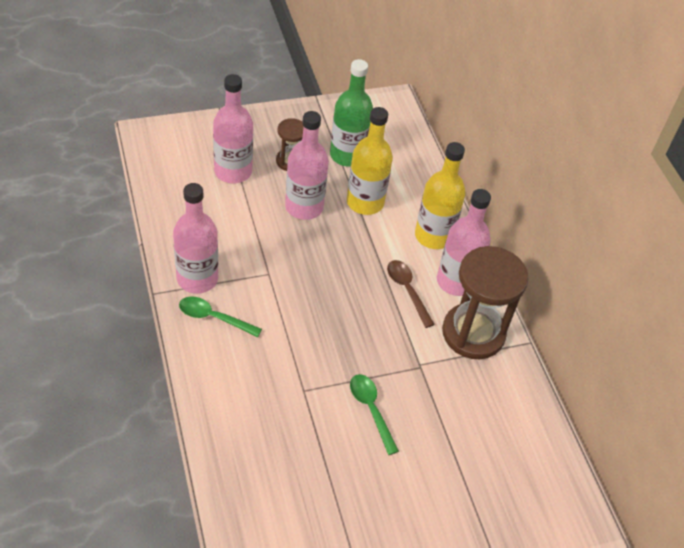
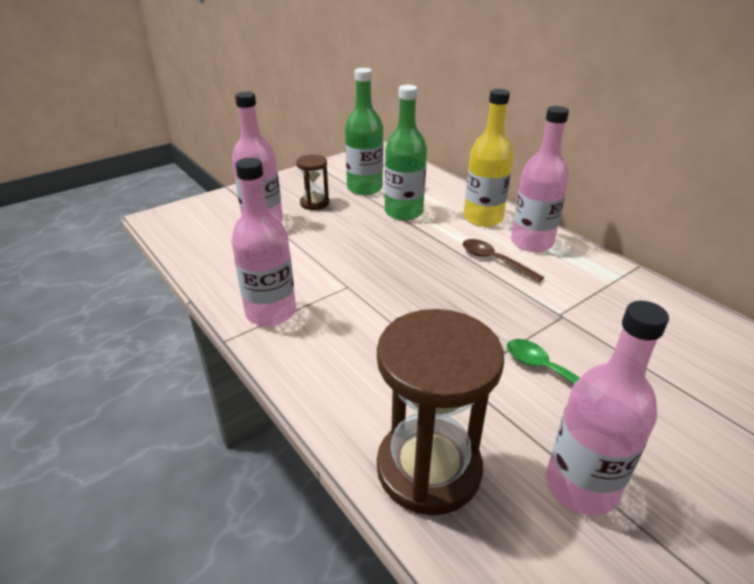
camera: 15 degrees left, 15 degrees down
green spoon [179,296,262,337] -> none
pink bottle [285,111,329,220] -> pink bottle moved to [546,301,669,516]
yellow bottle [347,107,393,215] -> green bottle [385,85,427,221]
brown hourglass [442,246,528,359] -> brown hourglass moved to [377,309,504,515]

